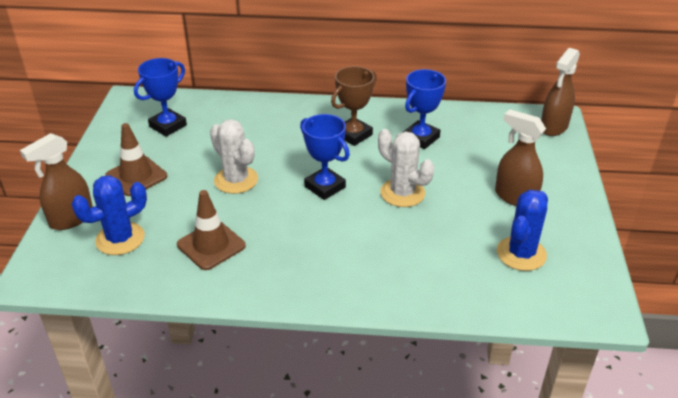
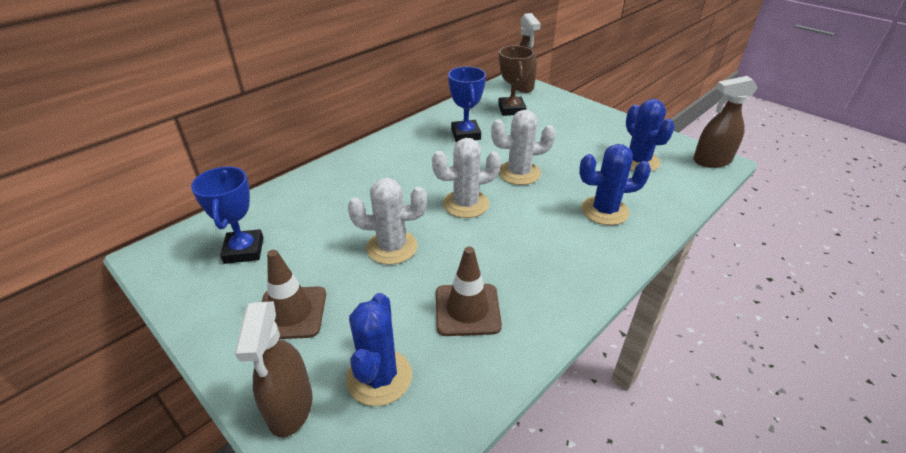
camera: 50 degrees left, 0 degrees up
blue trophy [300,114,350,200] -> white cactus [432,138,501,218]
brown trophy [331,66,377,146] -> brown trophy moved to [498,46,534,116]
brown spray bottle [495,109,546,206] -> brown spray bottle moved to [693,76,758,168]
none -> blue cactus [579,144,651,225]

